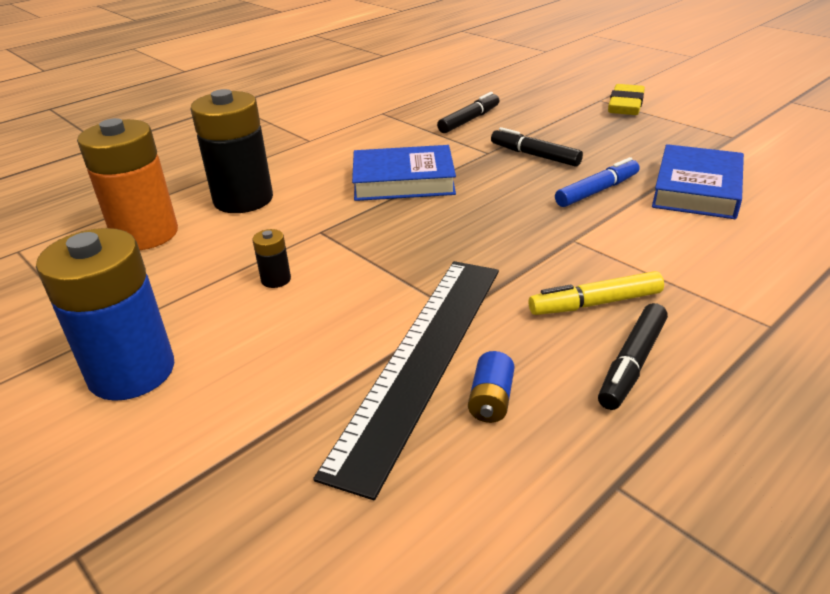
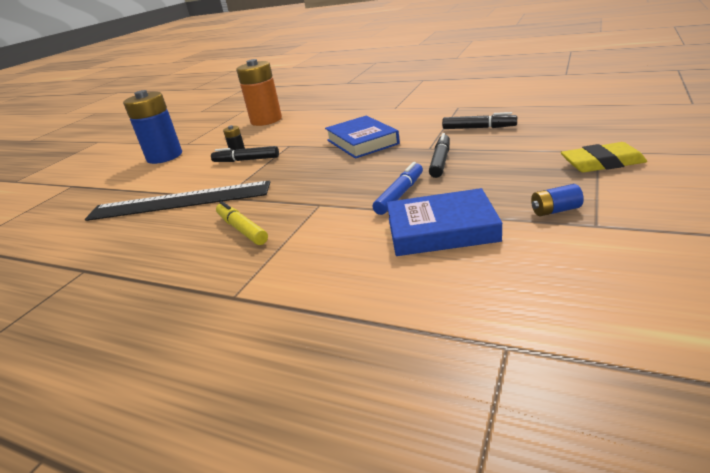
camera: 70 degrees right, 5 degrees down
black battery [190,89,273,213] -> none
blue battery [468,351,515,423] -> blue battery moved to [531,184,584,216]
blue marker [555,157,639,207] -> blue marker turned 90 degrees counterclockwise [373,162,423,215]
black marker [598,303,668,410] -> black marker moved to [211,146,279,162]

